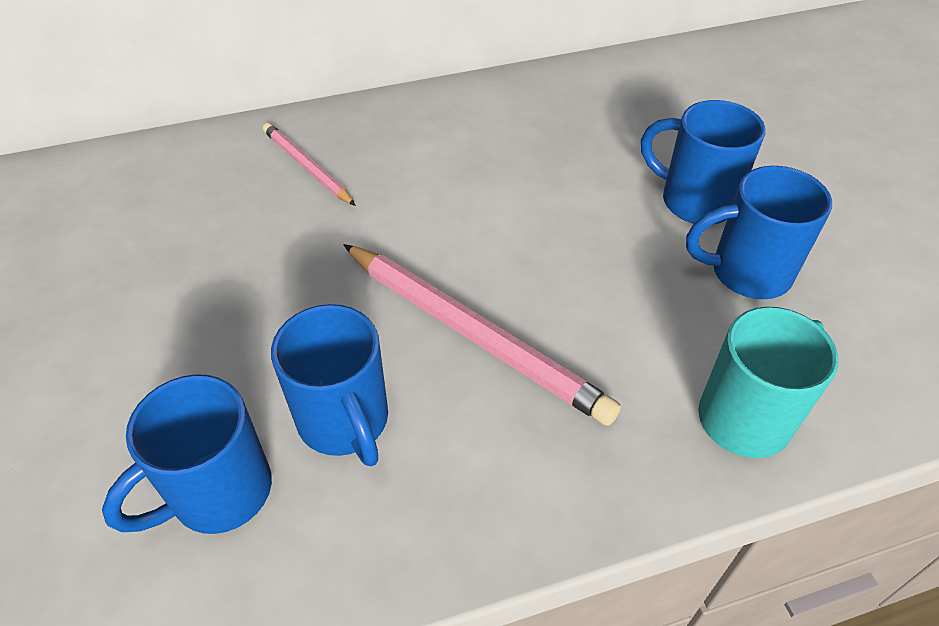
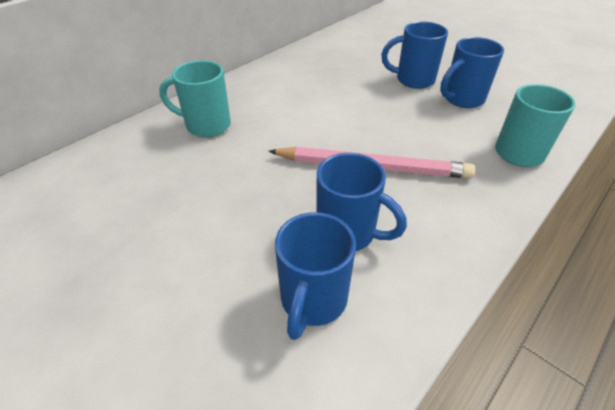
camera: 30 degrees left, 5 degrees down
pink pencil [262,123,356,206] -> turquoise mug [159,60,231,137]

